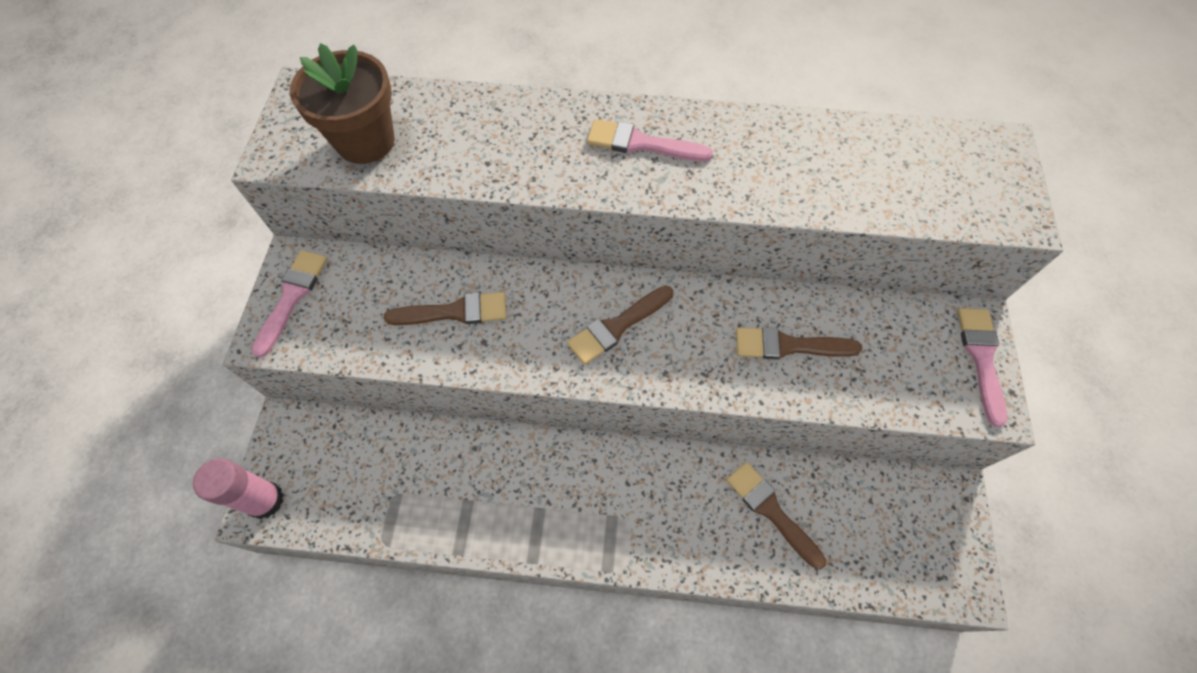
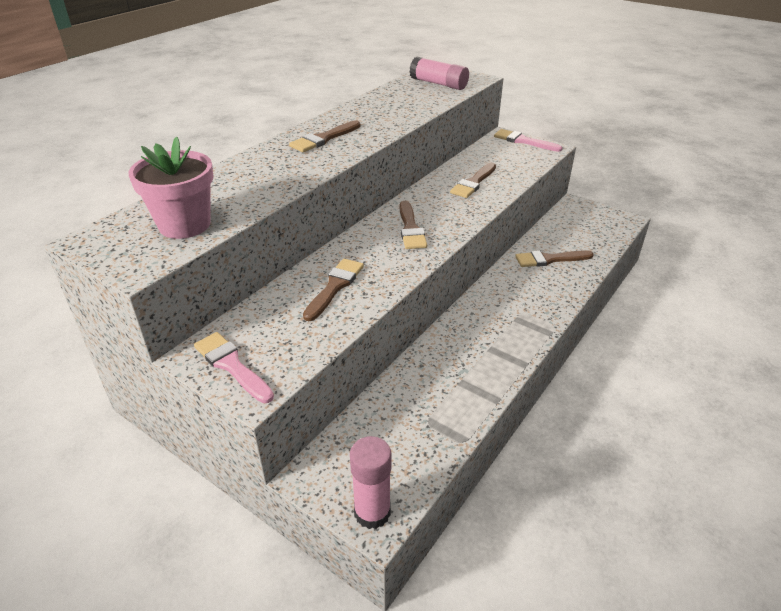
camera: 60 degrees left, 25 degrees down
brown flower pot [290,43,395,164] -> pink flower pot [128,137,214,239]
pink brush [587,119,713,161] -> brown brush [289,120,361,152]
none -> pink glue stick [410,57,469,90]

